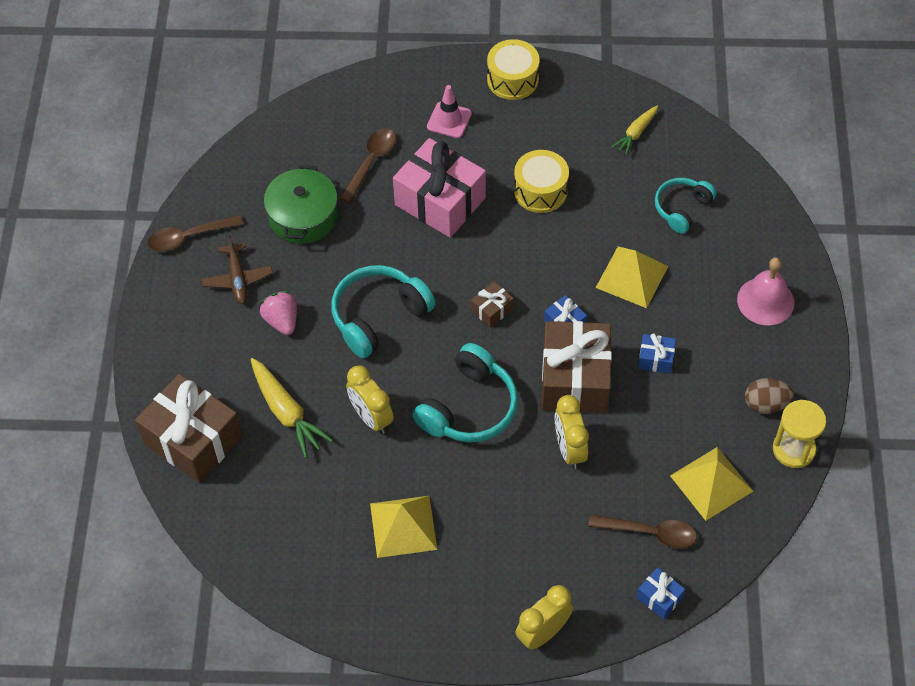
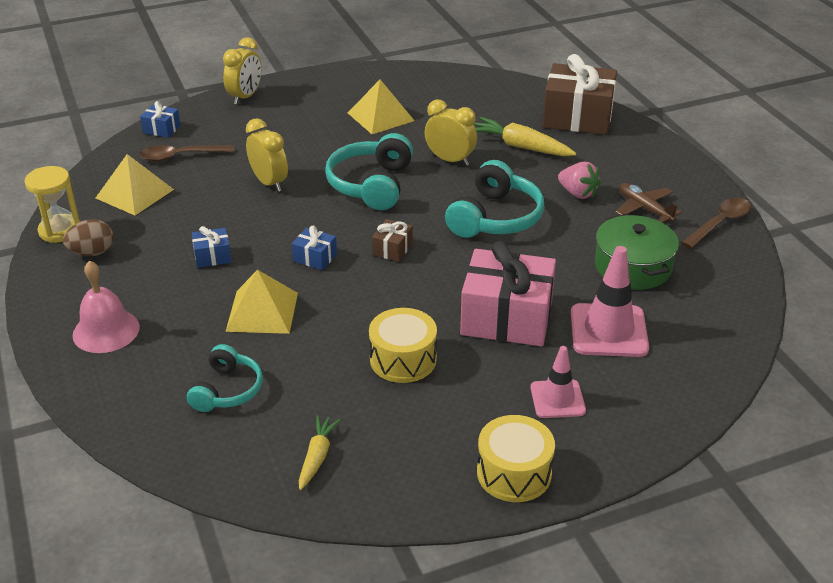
camera: 155 degrees right, 20 degrees down
brown spoon [340,128,396,203] -> pink traffic cone [571,246,649,357]
brown gift [542,321,612,413] -> none

